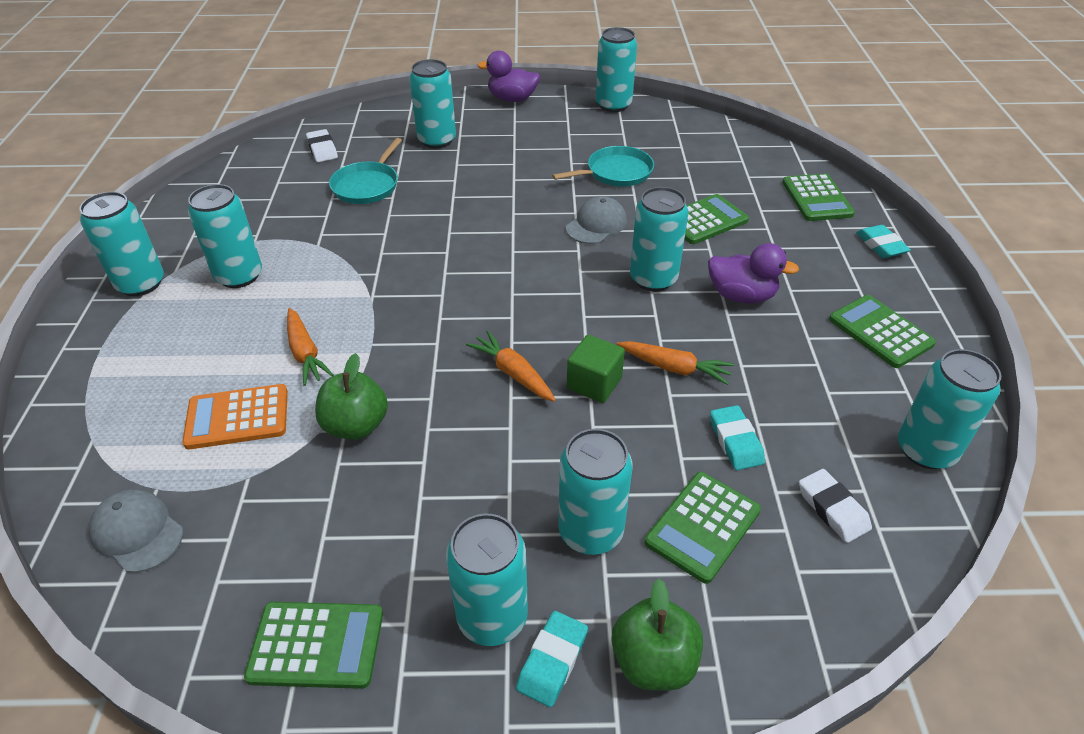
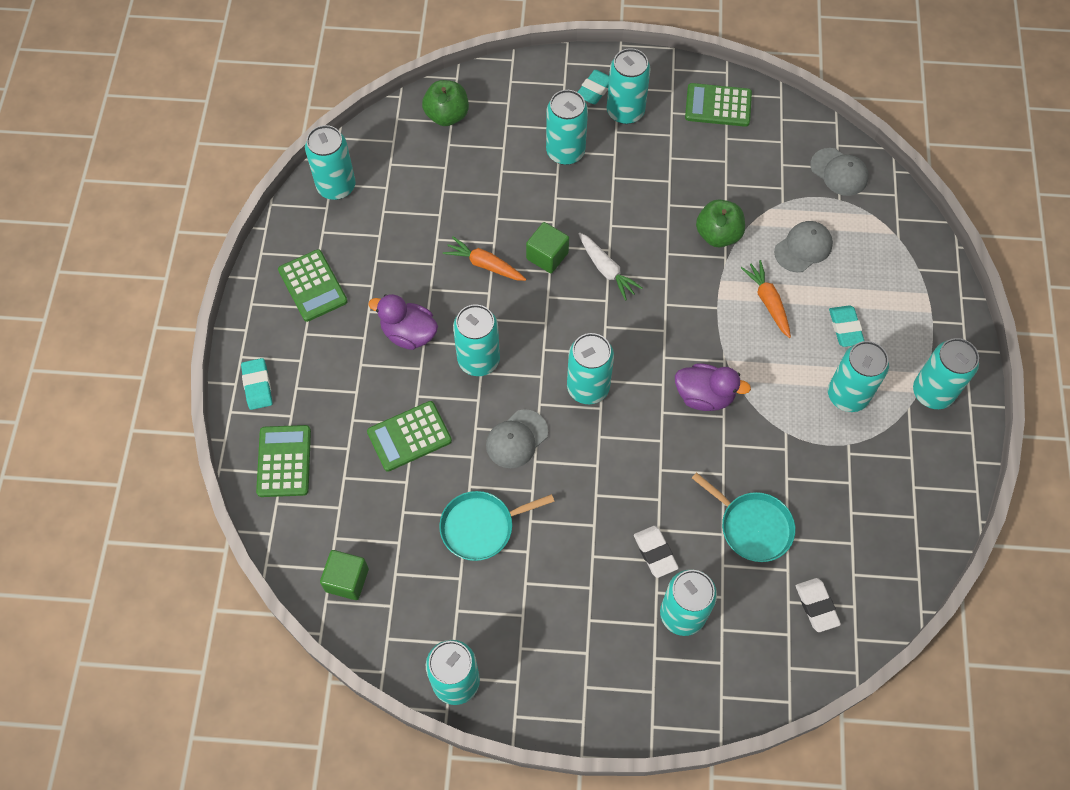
camera: 175 degrees left, 20 degrees up
orange calculator [182,384,288,449] -> grey cap [774,221,833,272]
turquoise pan [329,138,402,204] -> turquoise pan turned 105 degrees clockwise [692,472,795,562]
orange carrot [466,331,556,402] -> white carrot [578,232,643,301]
purple duck [478,51,540,102] -> purple duck moved to [675,363,751,411]
green apple [612,579,703,691] -> green apple moved to [422,80,469,126]
green calculator [644,472,761,584] -> none
turquoise eraser [710,405,765,470] -> turquoise eraser moved to [829,305,864,347]
white eraser [799,469,872,543] -> white eraser moved to [634,526,678,578]
none -> green cube [320,550,369,600]
none -> turquoise can [567,333,614,404]

